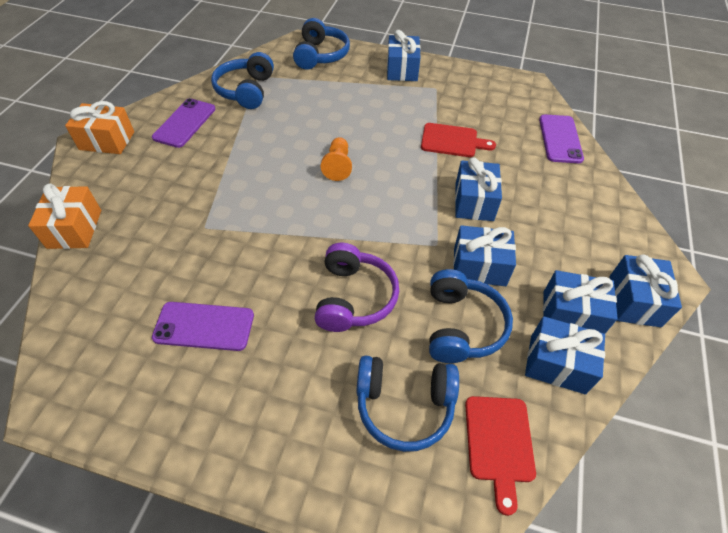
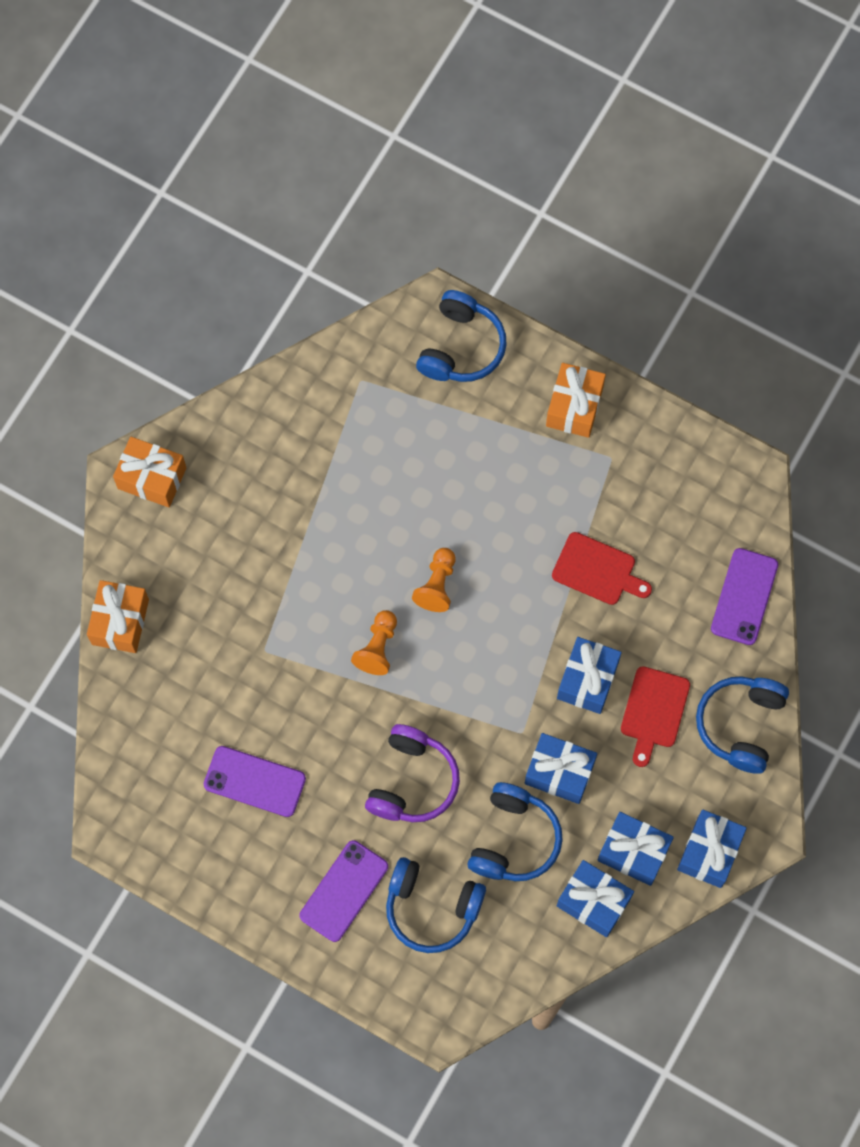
camera: 15 degrees right, 20 degrees up
purple phone [152,98,215,148] -> purple phone moved to [300,840,388,942]
blue headphones [211,52,274,109] -> blue headphones moved to [696,676,789,774]
blue gift [387,30,421,81] -> orange gift [546,363,606,438]
red cutting board [465,396,536,516] -> red cutting board moved to [621,666,690,767]
none -> orange pawn [351,610,397,675]

